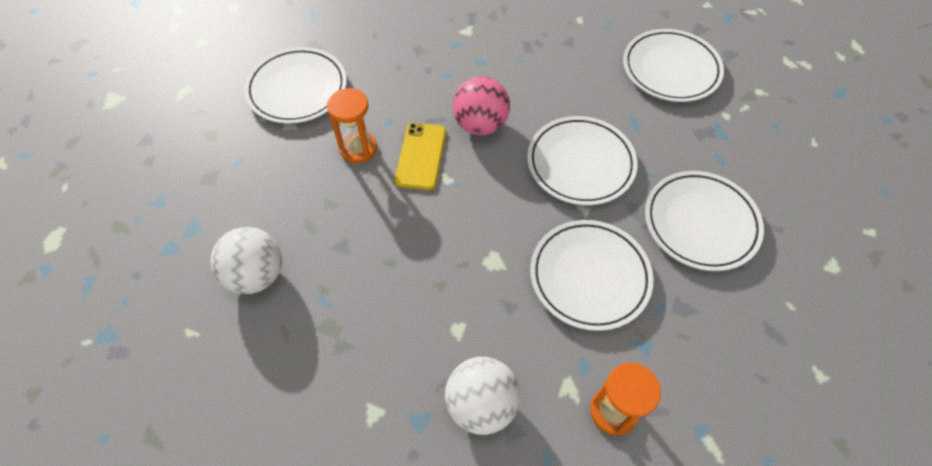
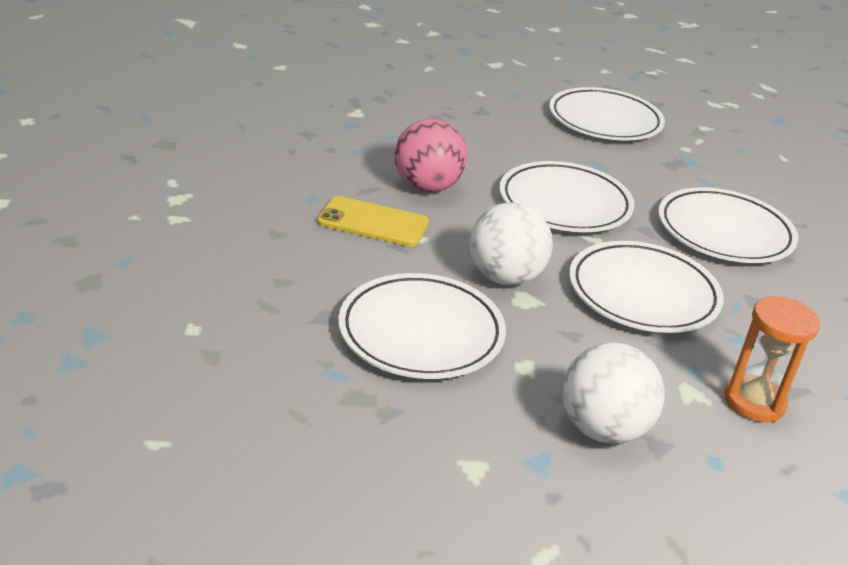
camera: 25 degrees left, 25 degrees down
white ball [210,227,282,294] -> white ball moved to [469,202,553,285]
white plate [244,47,347,124] -> white plate moved to [338,273,506,379]
orange hourglass [327,88,377,163] -> none
yellow phone [395,123,446,190] -> yellow phone turned 60 degrees counterclockwise [317,196,429,247]

